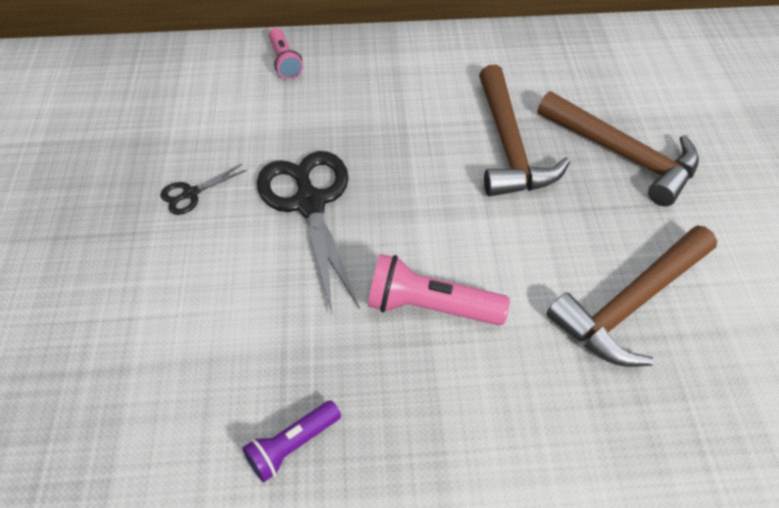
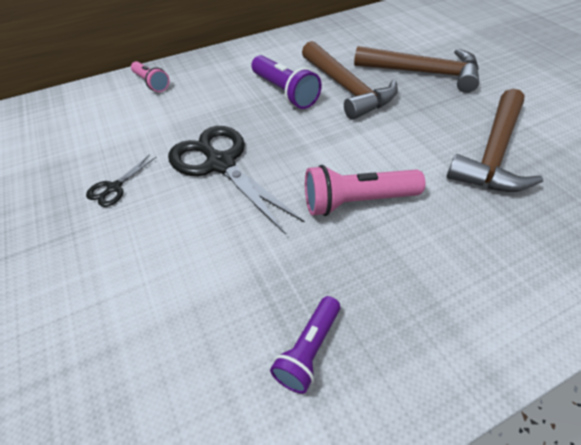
camera: 20 degrees left, 5 degrees down
none -> purple flashlight [251,55,322,109]

